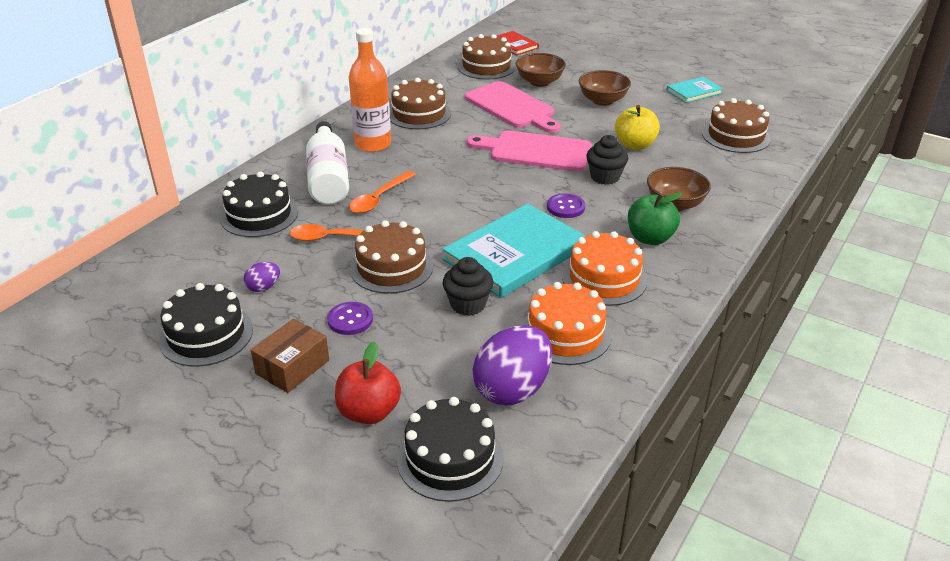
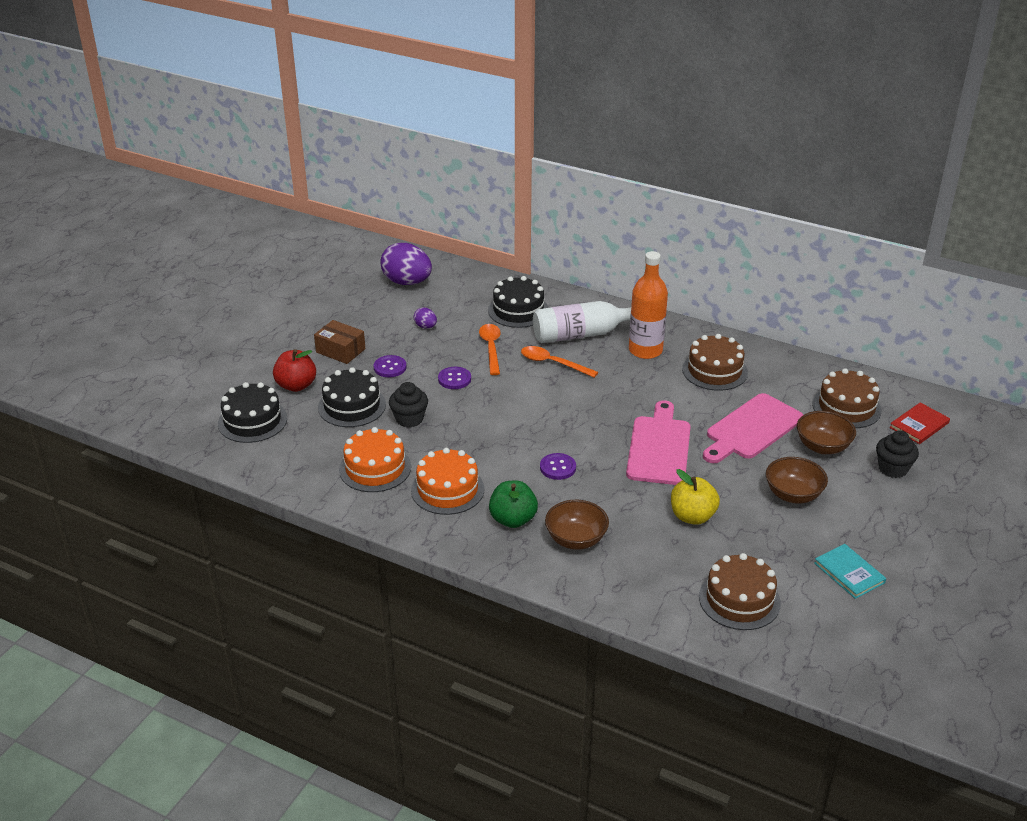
camera: 85 degrees right, 0 degrees up
black cake [159,283,253,367] -> black cake moved to [318,367,386,427]
brown cake [350,220,433,294] -> purple button [438,367,471,389]
turquoise book [442,204,586,298] -> none
purple egg [472,325,552,406] -> purple egg moved to [380,243,432,285]
black cupcake [586,135,628,185] -> black cupcake moved to [876,430,919,478]

